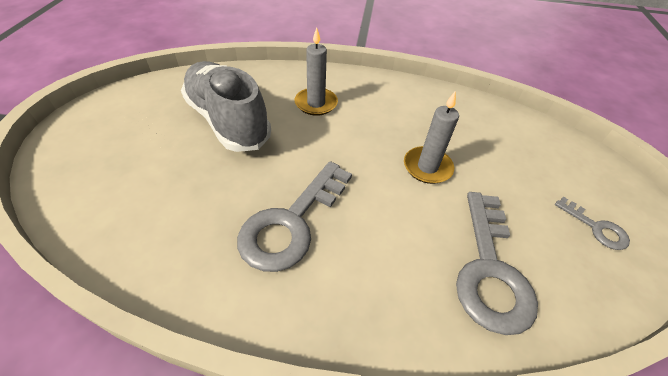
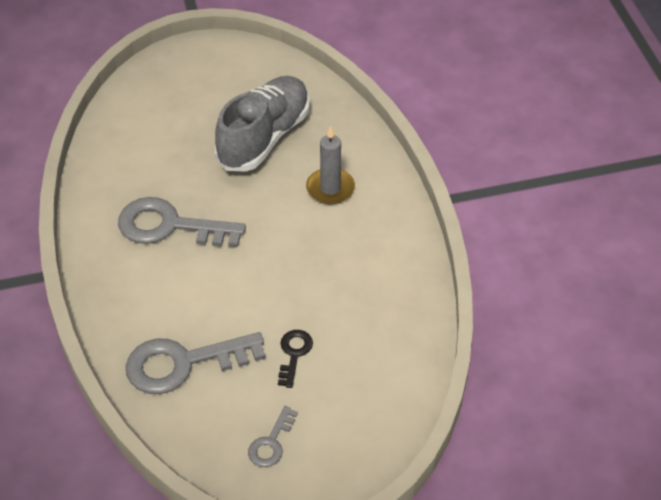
camera: 70 degrees right, 0 degrees up
grey candle [404,91,459,184] -> none
none -> black key [278,330,313,388]

